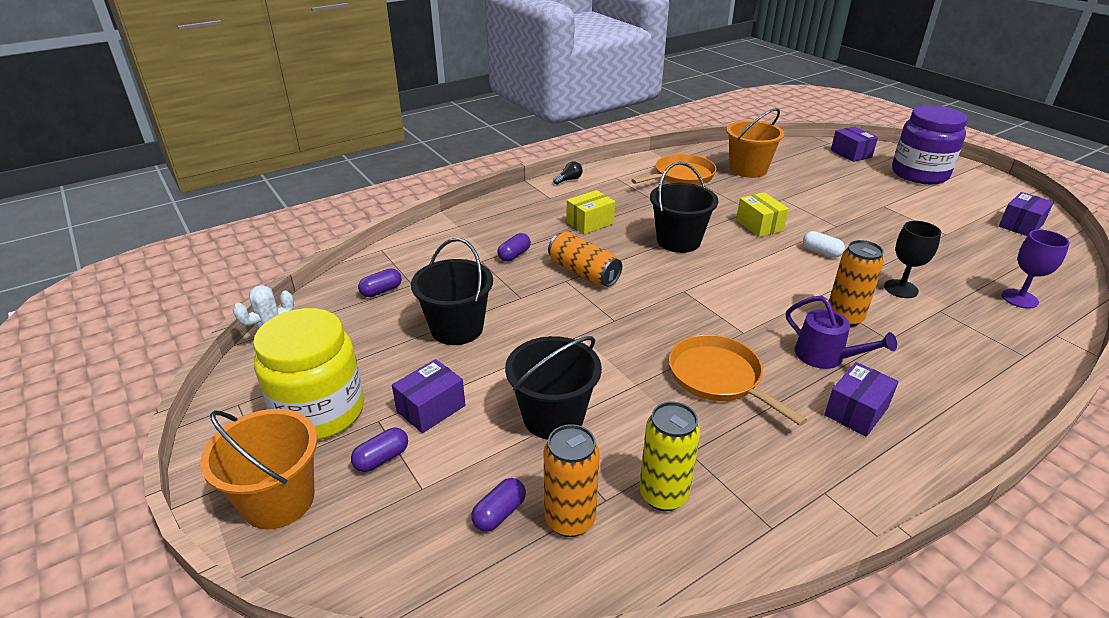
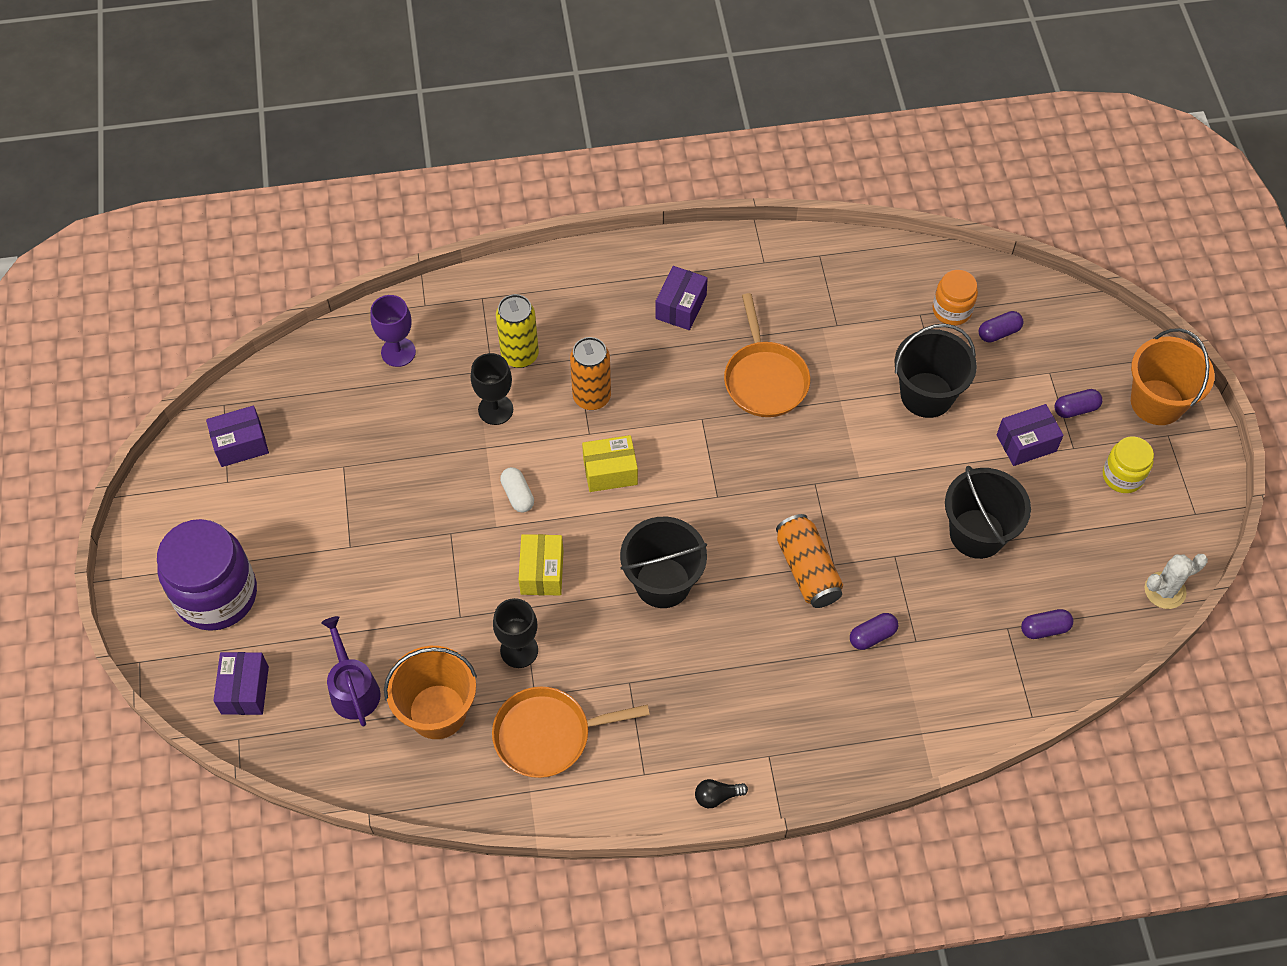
camera: 155 degrees left, 25 degrees up
yellow jar [253,308,364,440] -> yellow jar [1103,436,1154,493], size x0.53
orange can [544,424,600,537] -> orange jar [933,270,978,326]
yellow box [566,190,615,234] -> yellow box moved to [582,435,638,492]
yellow can [639,402,700,511] -> yellow can moved to [496,294,539,368]
purple watering can [786,296,897,369] -> purple watering can moved to [321,616,381,727]
purple box [824,362,899,437] -> purple box turned 45 degrees counterclockwise [655,266,708,330]
none -> black goblet [493,598,538,668]

